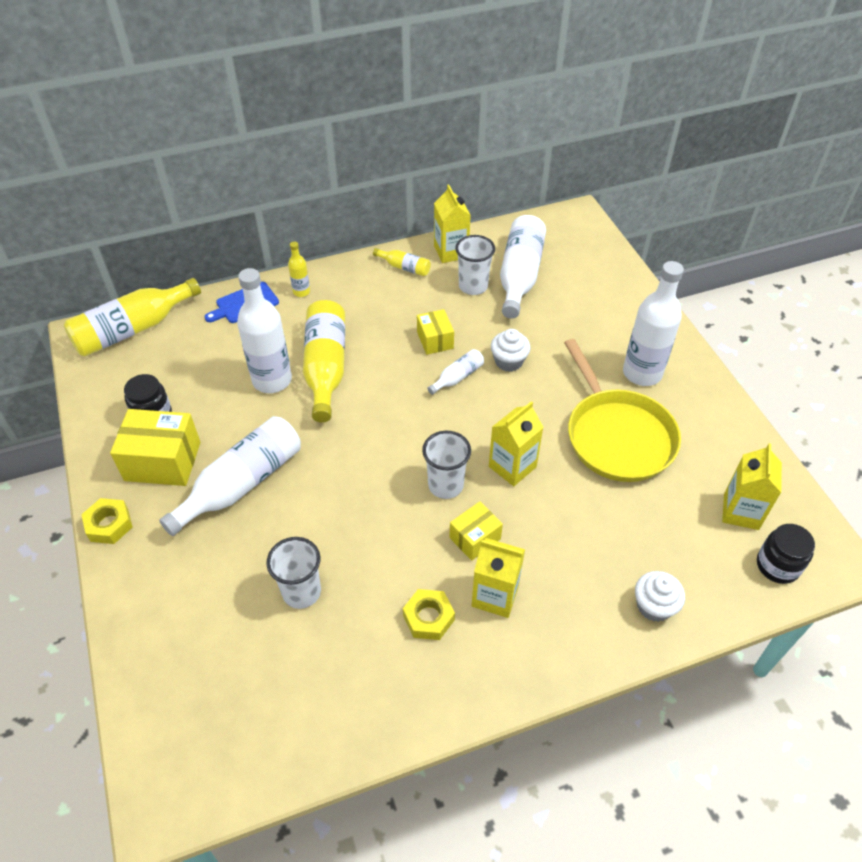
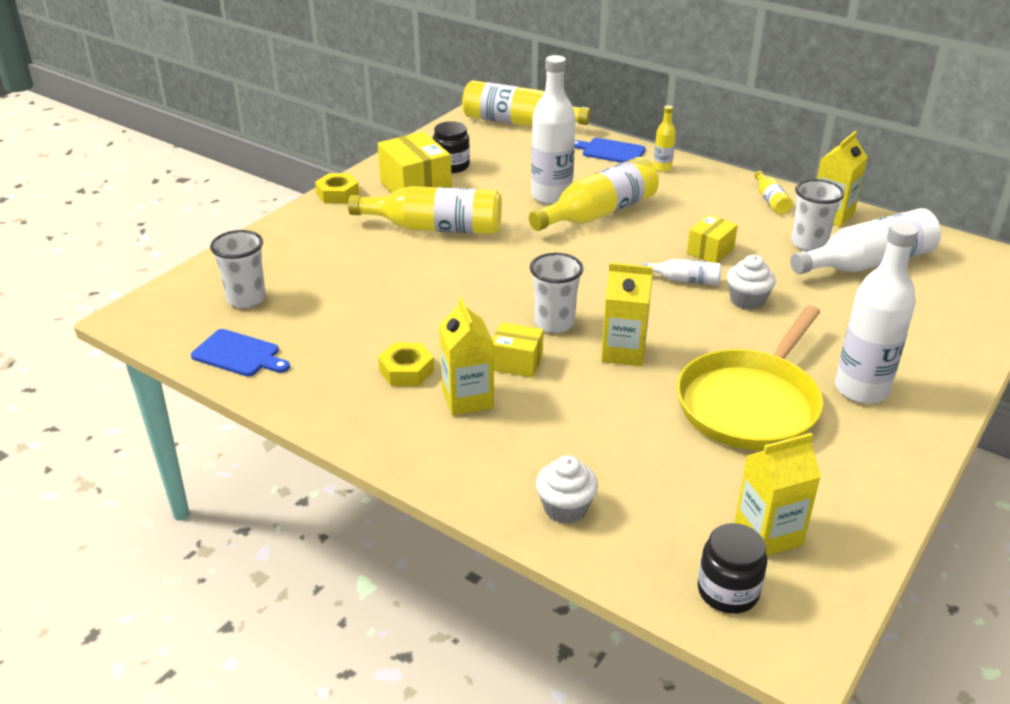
camera: 55 degrees right, 15 degrees down
white bottle [159,416,301,536] -> yellow bottle [348,186,502,234]
white cup [266,537,321,609] -> white cup moved to [210,230,266,308]
none -> blue cutting board [191,329,290,376]

